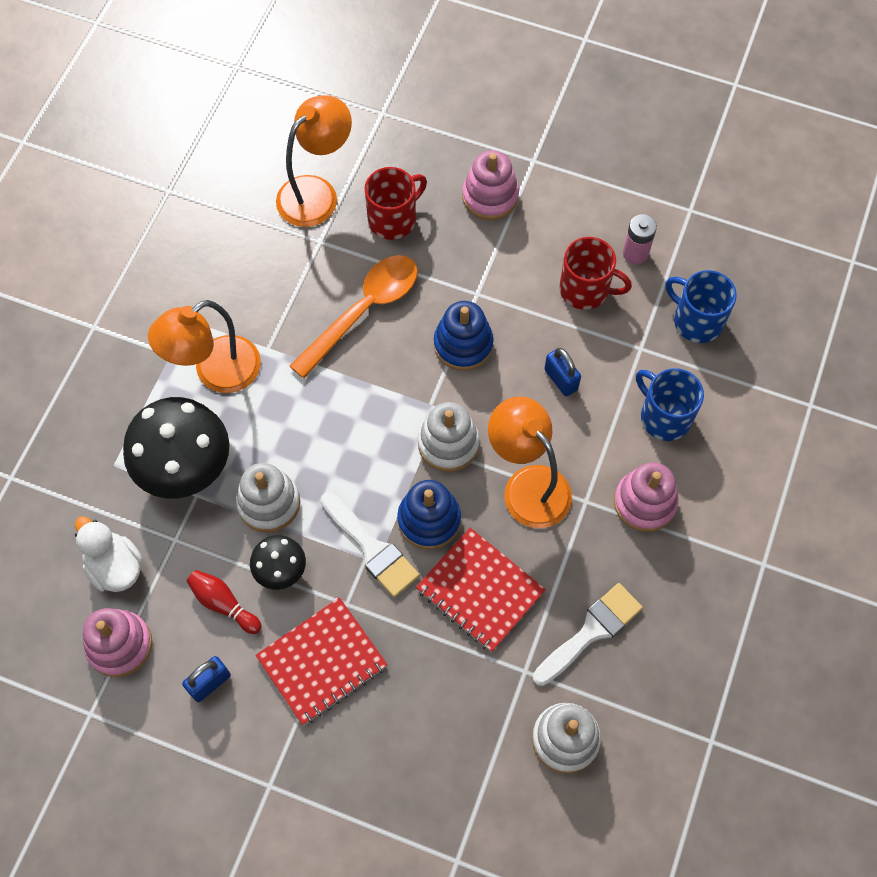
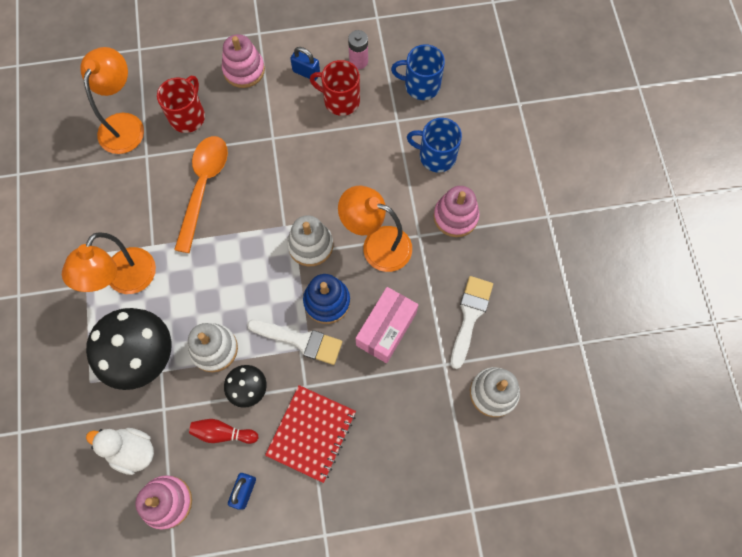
camera: 30 degrees left, 5 degrees up
red notebook [416,528,546,652] -> pink box [355,287,419,363]
blue stacking toy [434,301,494,371] -> none
blue padlock [544,348,581,397] -> blue padlock moved to [290,47,320,81]
red mug [559,237,632,310] -> red mug turned 150 degrees counterclockwise [310,60,360,116]

